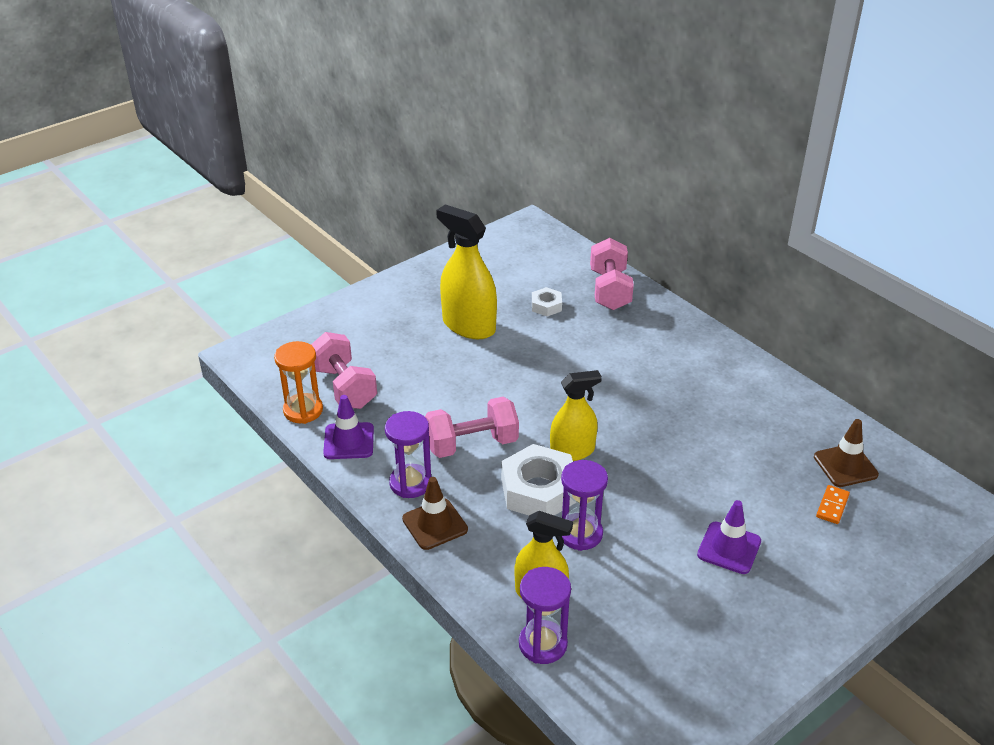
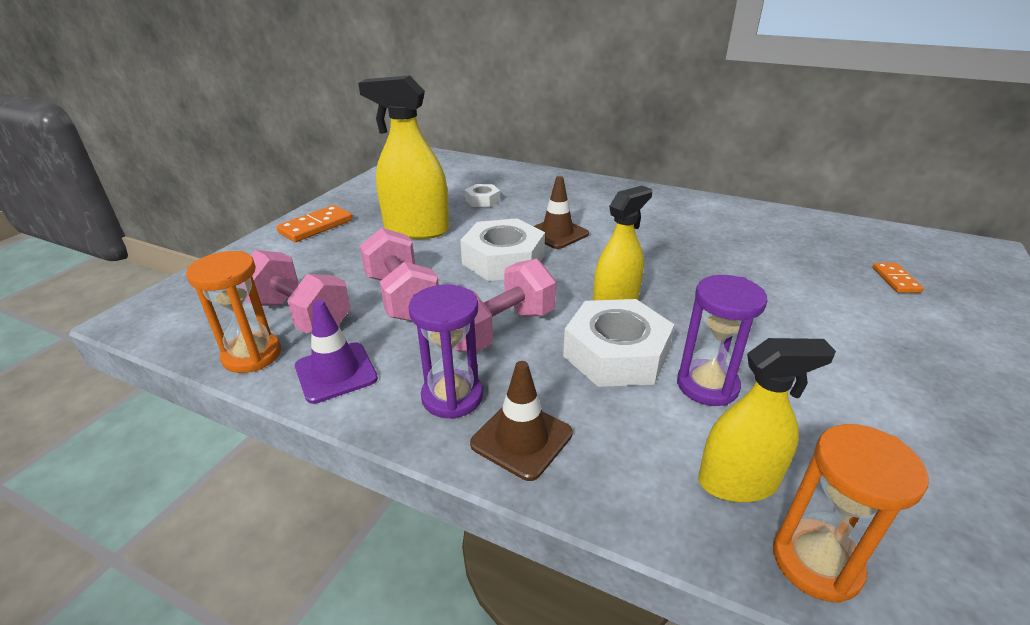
camera: 25 degrees left, 5 degrees down
purple hourglass [519,567,571,664] -> orange hourglass [773,424,929,603]
pink dumbbell [590,238,634,310] -> pink dumbbell moved to [360,228,439,322]
purple traffic cone [697,500,761,574] -> none
brown traffic cone [814,419,879,487] -> brown traffic cone moved to [534,176,589,249]
none -> orange domino [276,205,353,242]
none -> white nut [460,218,545,281]

